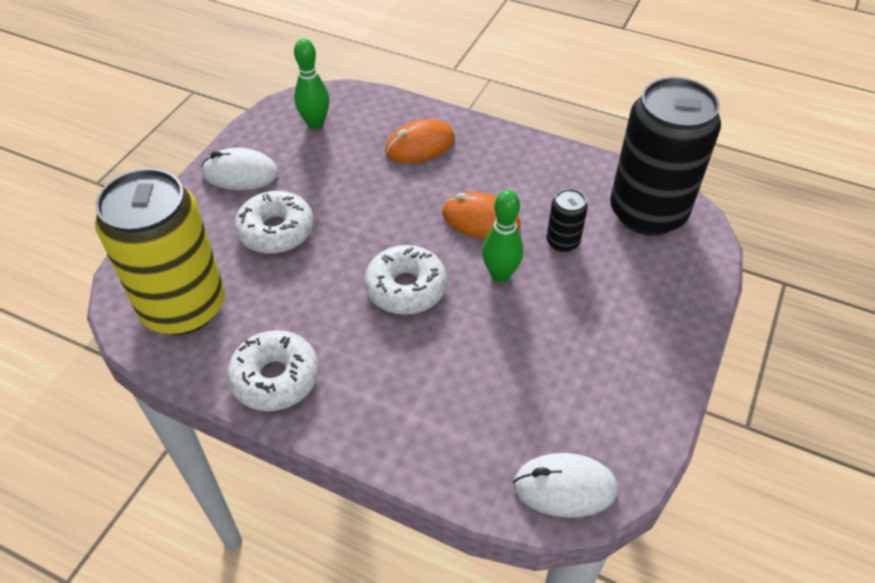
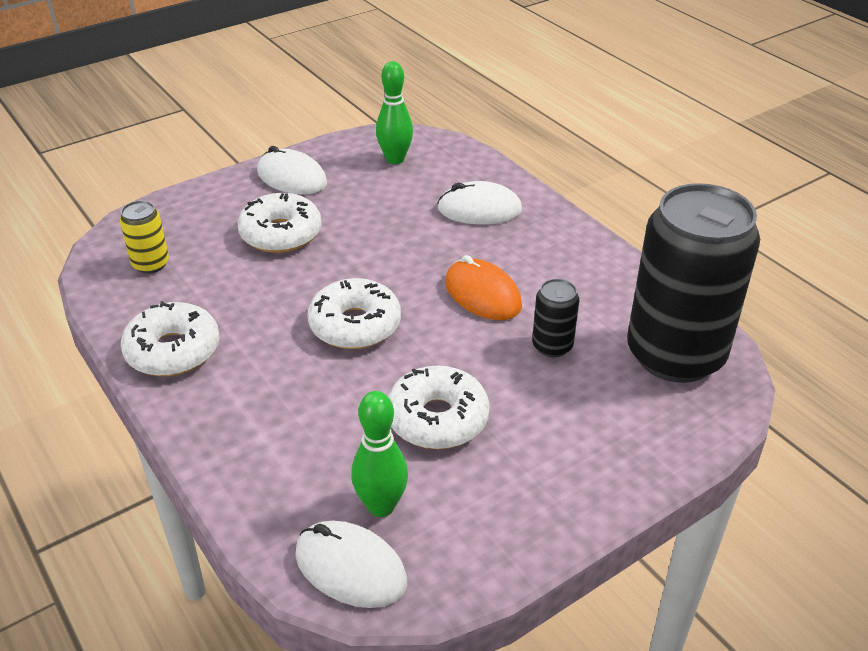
camera: 30 degrees right, 10 degrees down
yellow can [95,168,225,335] -> yellow can [120,200,169,274], size x0.42
orange mouse [385,119,455,163] -> white mouse [437,181,522,225]
green bowling pin [482,190,523,283] -> green bowling pin moved to [351,391,408,517]
none -> white donut [388,365,490,449]

